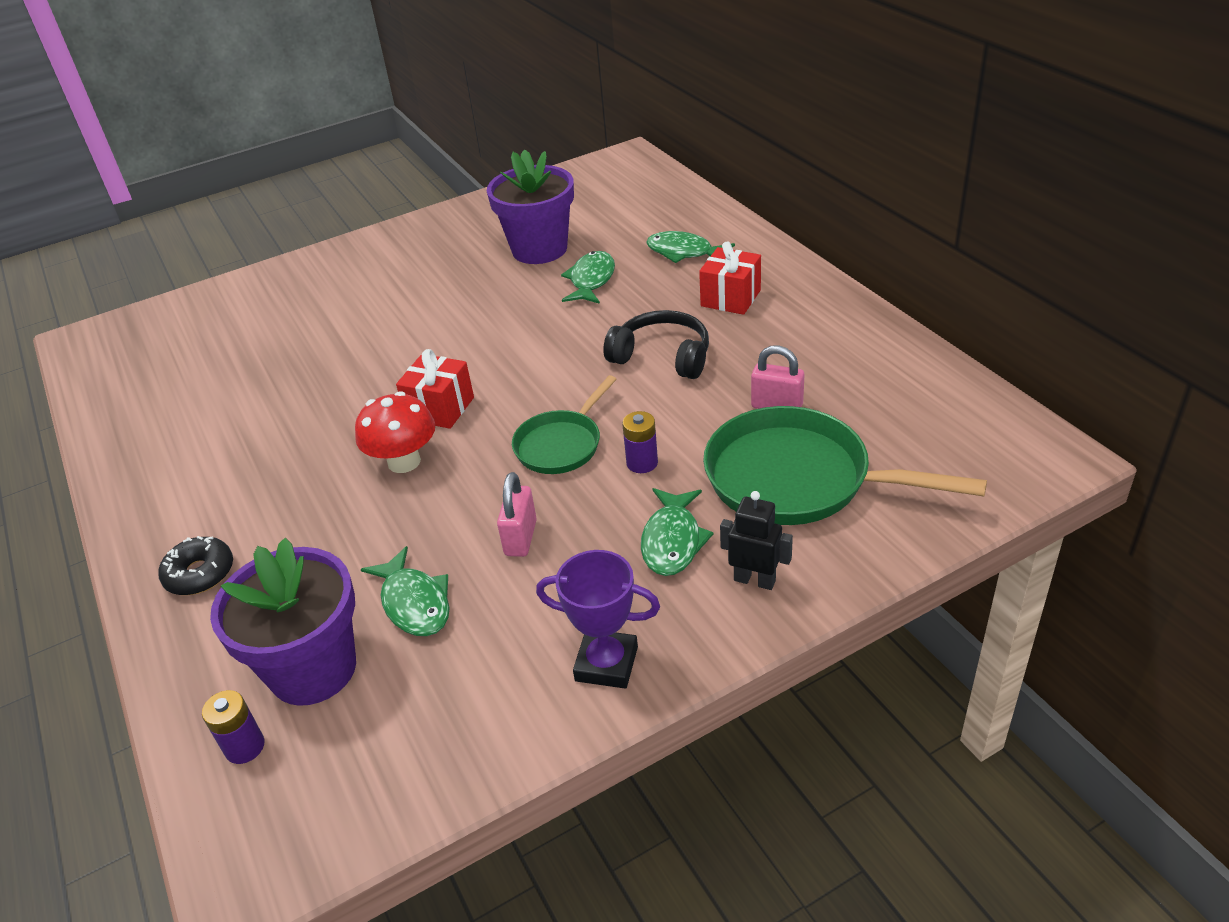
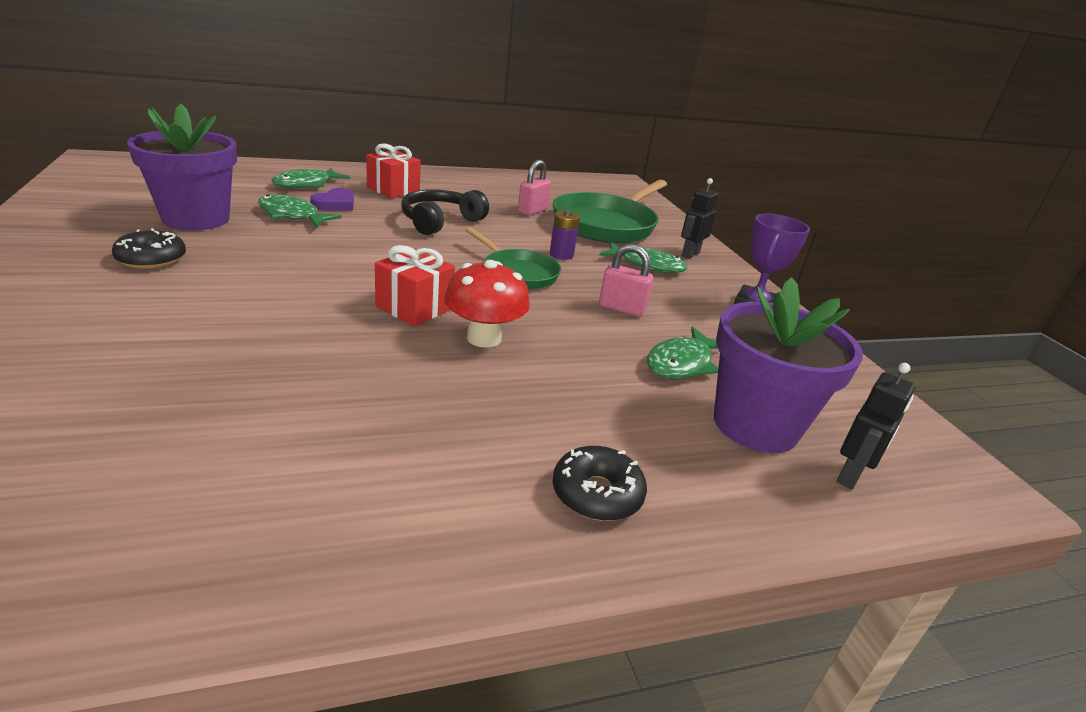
camera: 85 degrees left, 10 degrees down
purple battery [202,690,264,764] -> black robot [837,363,916,489]
green fish [361,546,449,636] -> green fish turned 150 degrees clockwise [647,327,718,379]
none -> black donut [112,228,186,269]
none -> purple heart [310,188,354,210]

